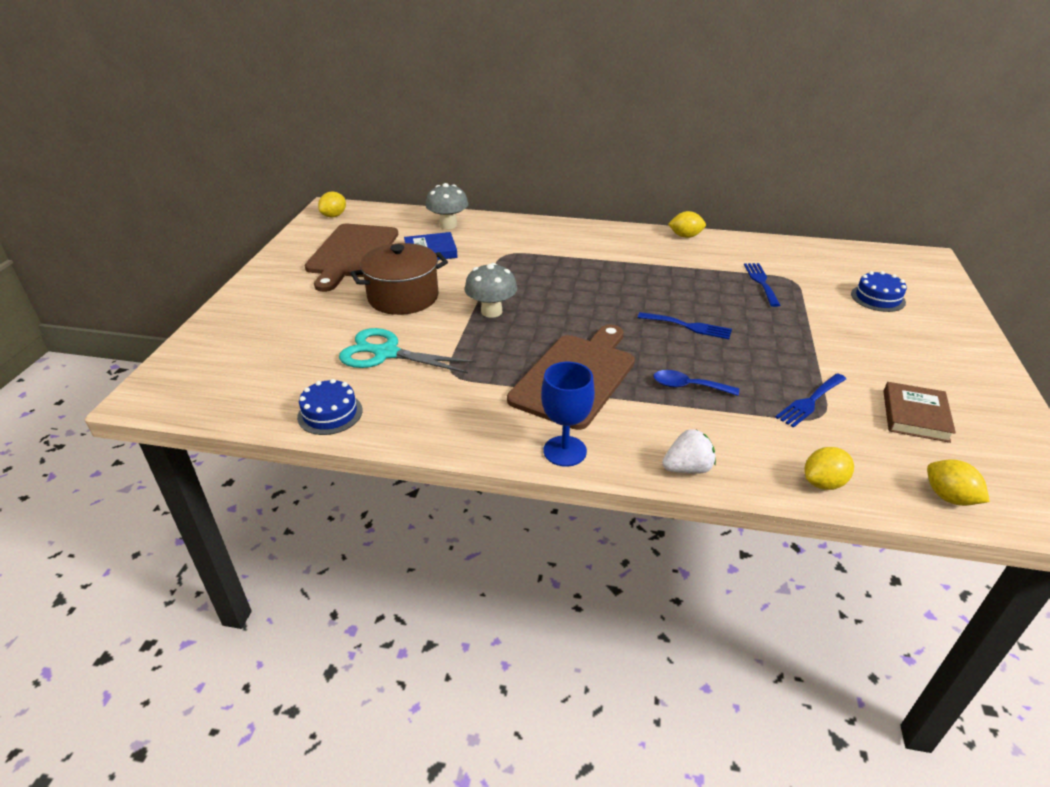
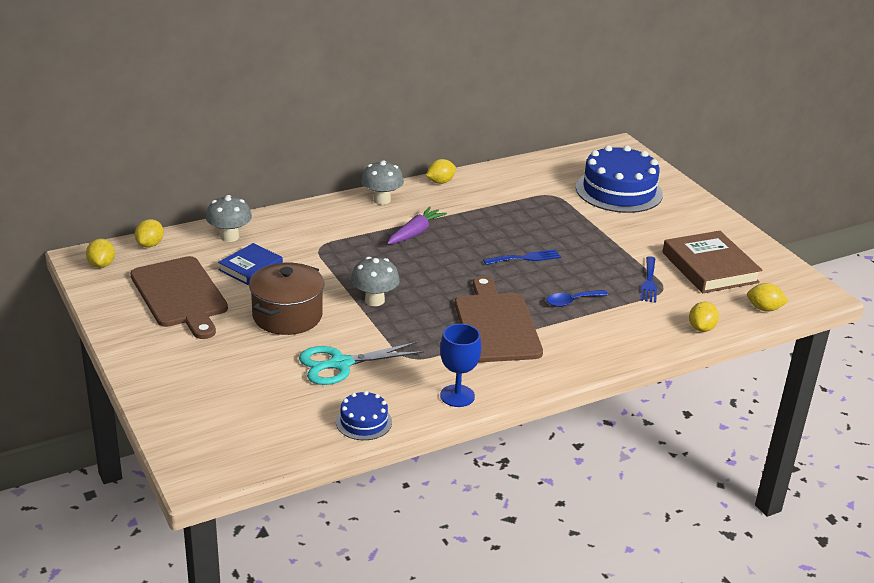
camera: 40 degrees left, 5 degrees down
blue goblet [541,362,595,467] -> blue goblet moved to [440,324,481,407]
white strawberry [662,429,716,474] -> none
blue fork [744,263,780,307] -> none
blue cake [851,271,907,312] -> blue cake [576,145,663,213], size x2.08
brown book [883,382,956,443] -> brown book [663,231,762,293], size x1.64
none -> yellow lemon [135,219,164,247]
none -> grey mushroom [361,160,404,205]
none -> purple carrot [387,206,447,244]

